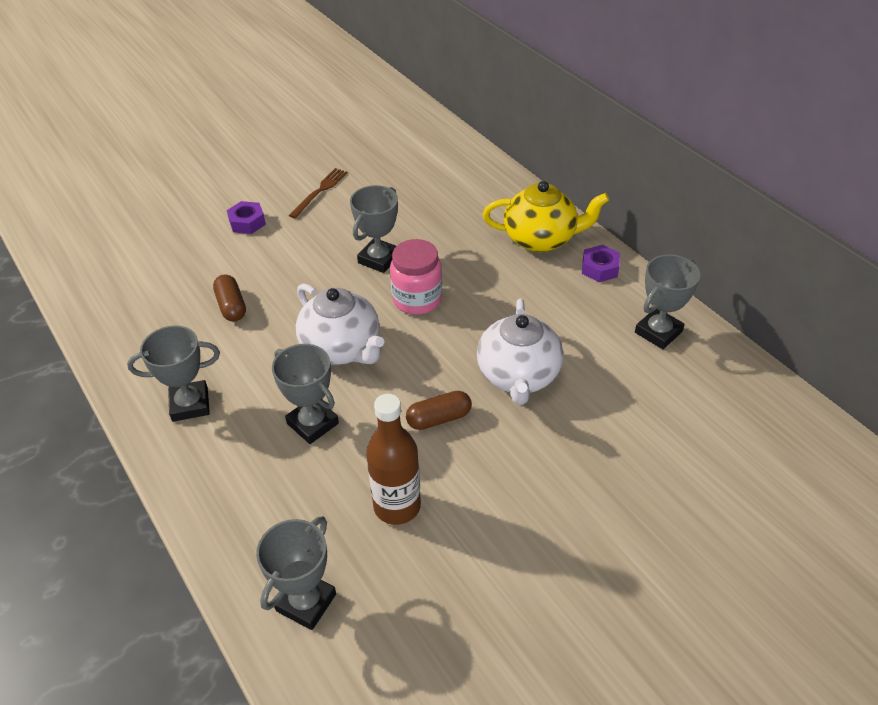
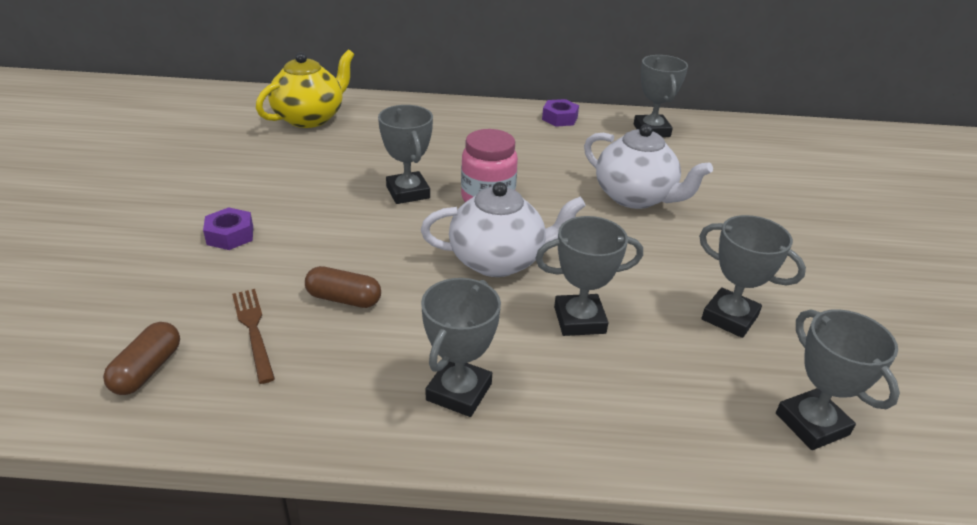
camera: 55 degrees left, 10 degrees down
brown fork [289,168,347,219] -> brown fork moved to [232,289,275,384]
brown bottle [366,394,421,525] -> grey trophy [699,215,806,338]
brown capsule [406,391,472,430] -> brown capsule moved to [103,322,180,395]
yellow teapot [483,181,609,252] -> yellow teapot moved to [256,50,354,128]

